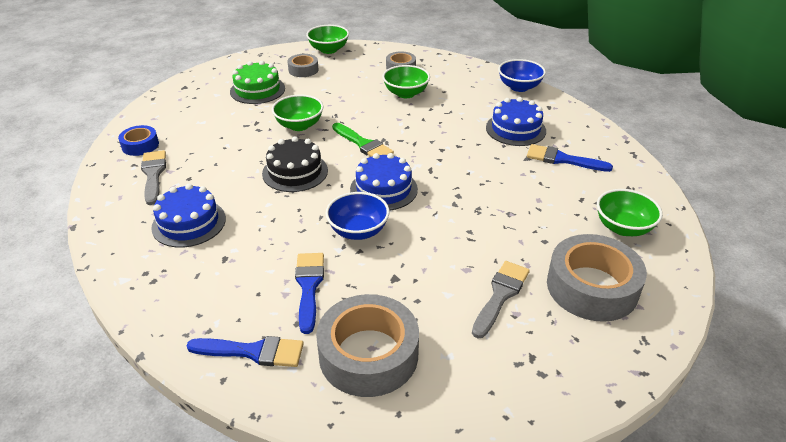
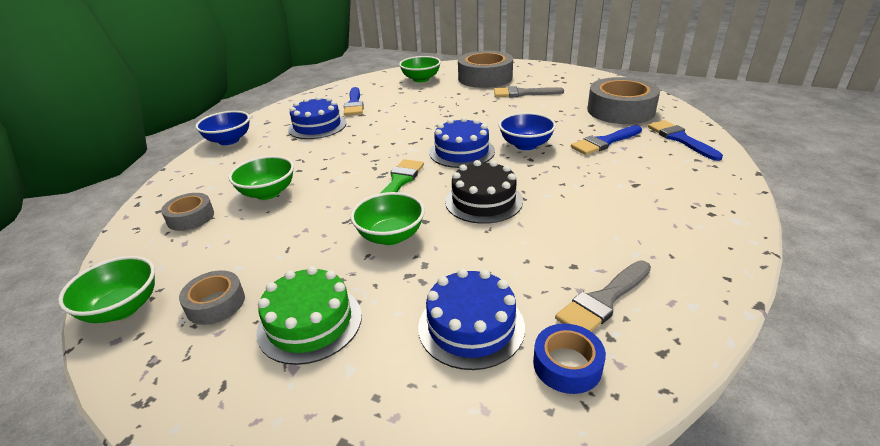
camera: 115 degrees left, 5 degrees down
blue cake [151,184,226,248] -> blue cake moved to [418,268,525,370]

